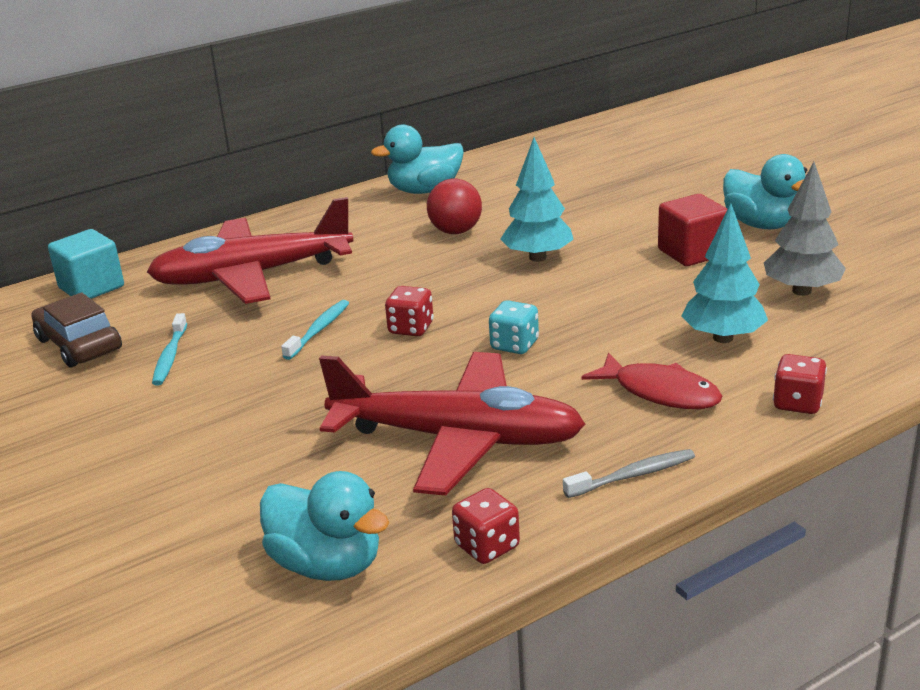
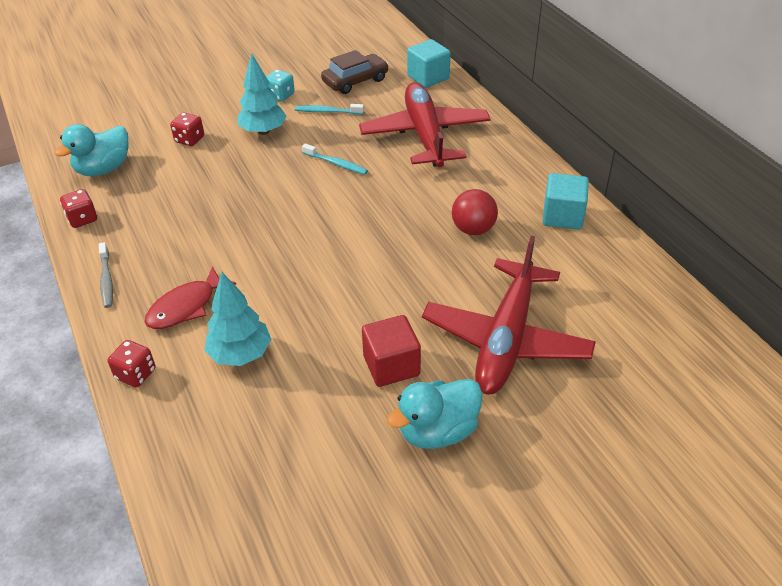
camera: 95 degrees right, 15 degrees up
red plane [319,352,585,496] -> red plane moved to [422,236,596,395]
turquoise duck [371,125,464,194] -> turquoise cube [542,173,589,230]
red dice [385,286,434,336] -> red dice moved to [170,112,204,146]
turquoise dice [489,300,539,354] -> turquoise dice moved to [266,70,295,101]
turquoise tree [500,137,574,262] -> turquoise tree moved to [238,54,287,135]
grey tree [764,162,846,296] -> none

